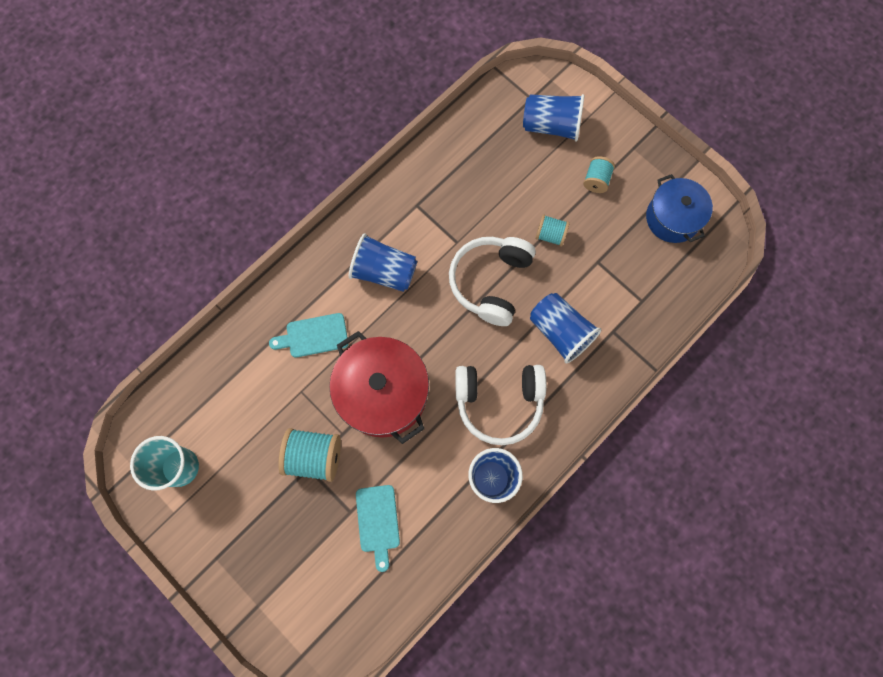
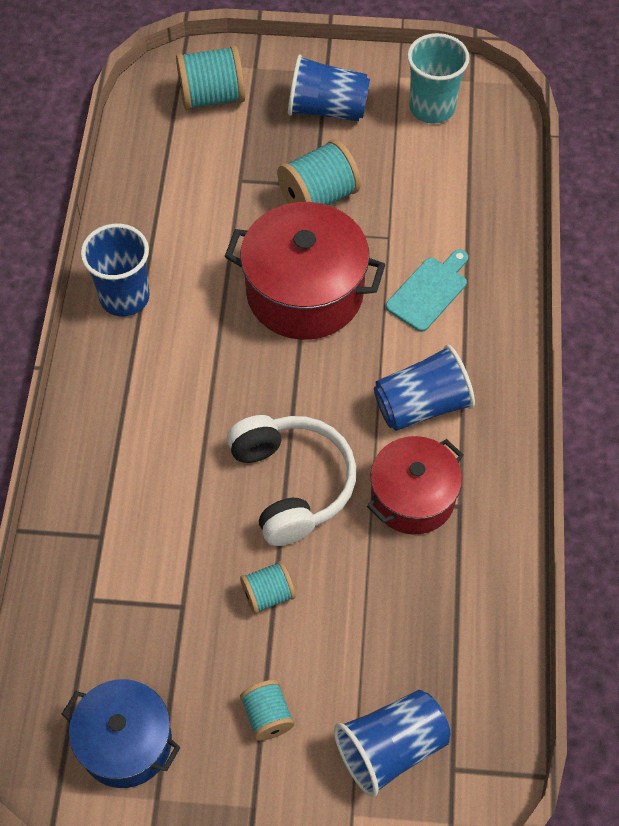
camera: 140 degrees right, 15 degrees down
turquoise cutting board [356,485,400,572] -> none
white headphones [455,365,546,445] -> none
blue cup [530,293,601,363] -> blue cup moved to [288,55,370,122]
none -> turquoise spool [176,46,245,110]
none -> red pot [367,436,464,535]

